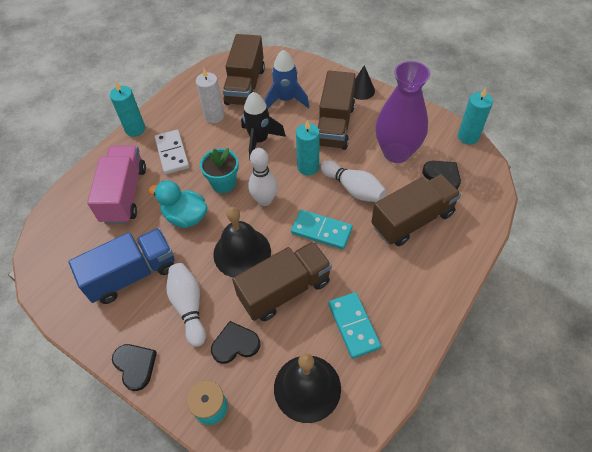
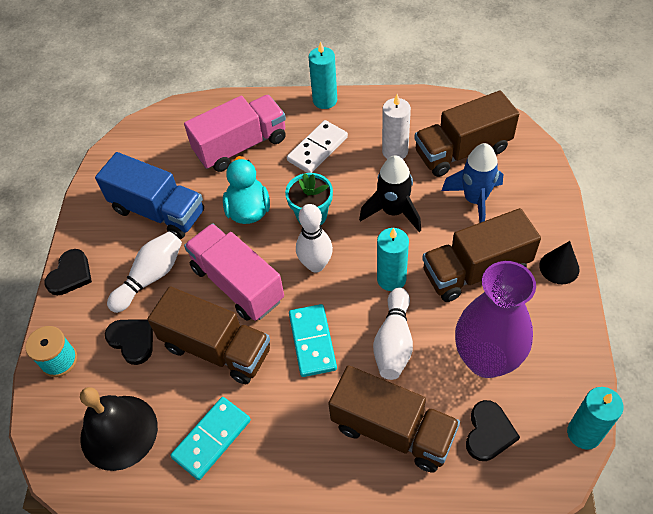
camera: 60 degrees right, 0 degrees up
black bell [213,207,271,277] -> pink truck [184,223,284,321]

